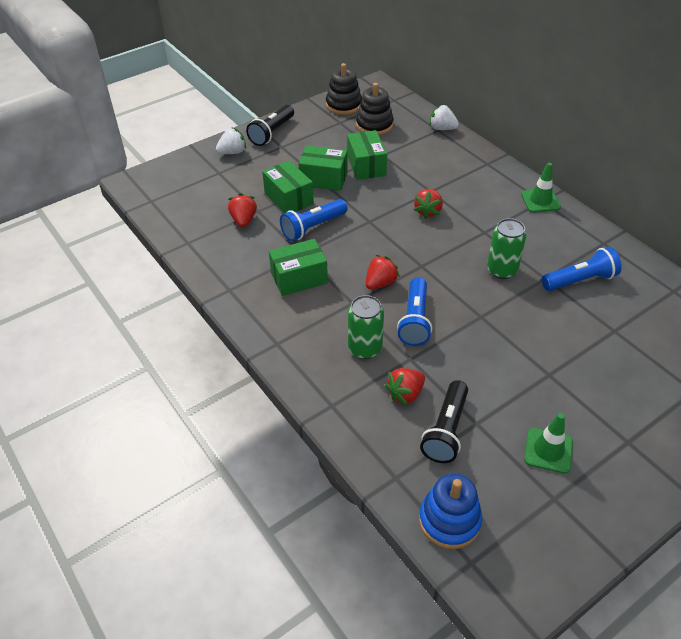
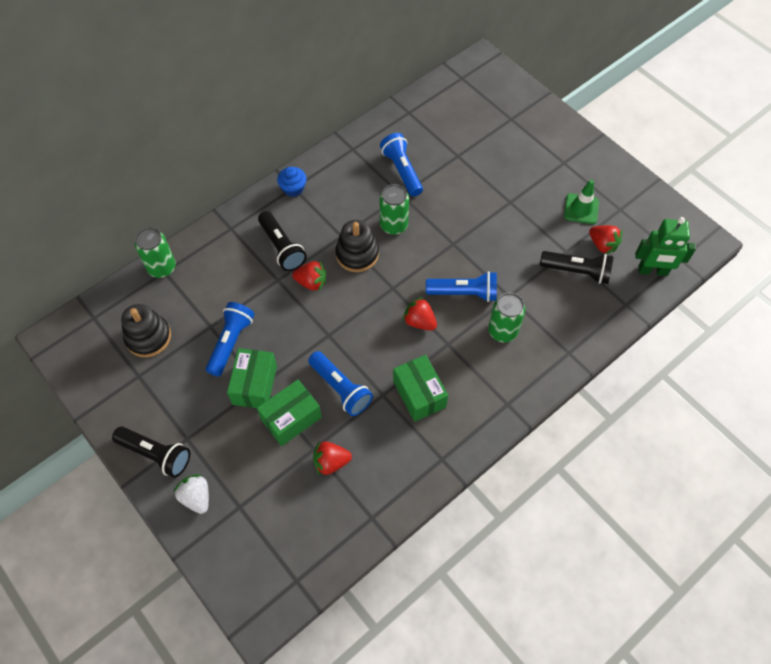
camera: 95 degrees left, 15 degrees up
black stacking toy [326,63,362,115] -> black stacking toy moved to [335,220,379,272]
green box [347,130,387,180] -> blue flashlight [206,302,255,377]
red strawberry [385,368,425,406] -> red strawberry moved to [589,225,623,254]
blue stacking toy [419,474,482,549] -> green robot [635,217,696,276]
white strawberry [430,104,459,130] -> green can [135,227,176,278]
green traffic cone [521,163,561,213] -> blue cupcake [277,167,307,197]
none -> black flashlight [258,211,307,271]

